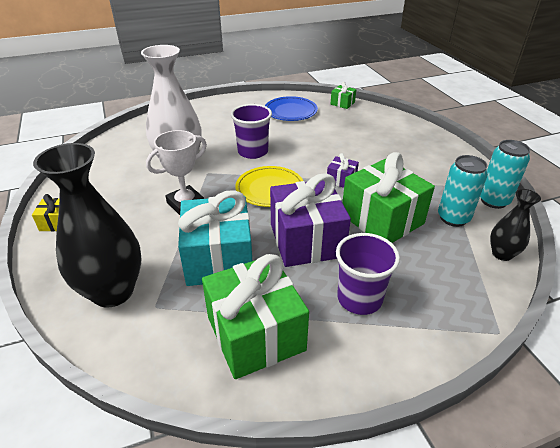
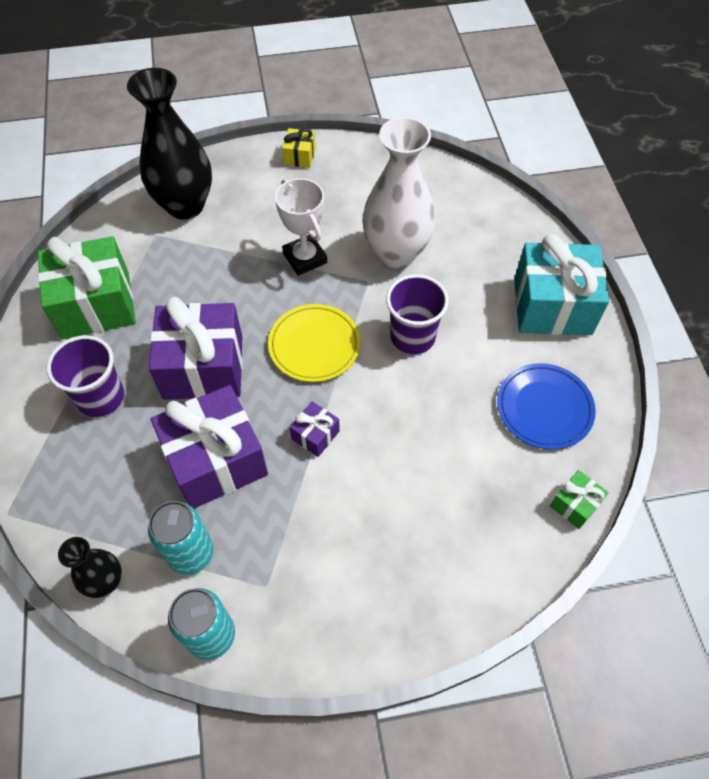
camera: 100 degrees right, 20 degrees up
turquoise gift [178,190,252,286] -> turquoise gift moved to [514,234,609,335]
green gift [342,152,435,243] -> purple gift [151,385,268,509]

